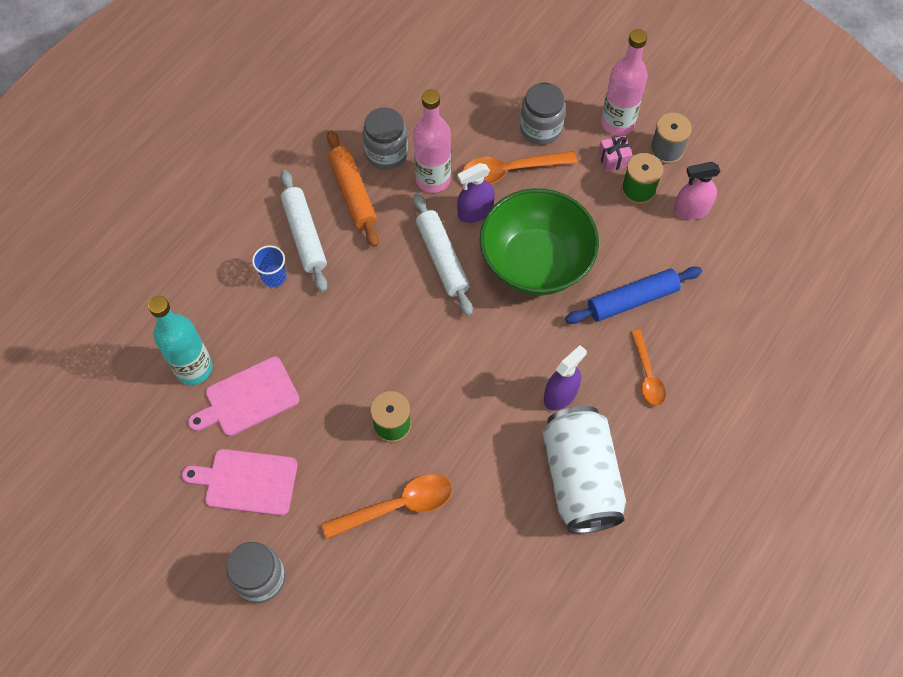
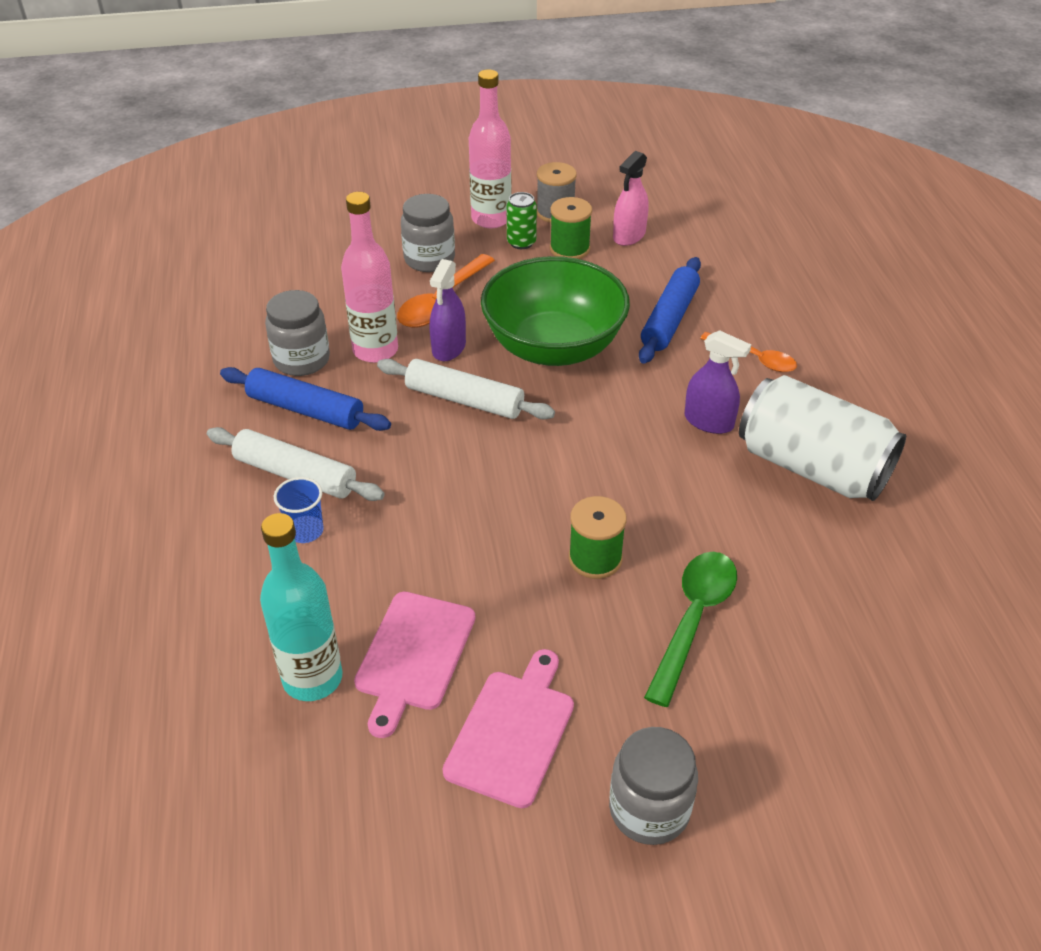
camera: 45 degrees left, 20 degrees down
pink cutting board [182,449,298,516] -> pink cutting board turned 150 degrees clockwise [443,649,574,808]
orange spoon [321,474,452,539] -> green spoon [644,552,737,707]
orange rolling pin [327,130,379,247] -> blue rolling pin [220,367,391,431]
purple spray bottle [544,345,587,410] -> purple spray bottle turned 120 degrees clockwise [685,330,751,434]
pink gift [598,136,632,172] -> green can [507,192,537,249]

